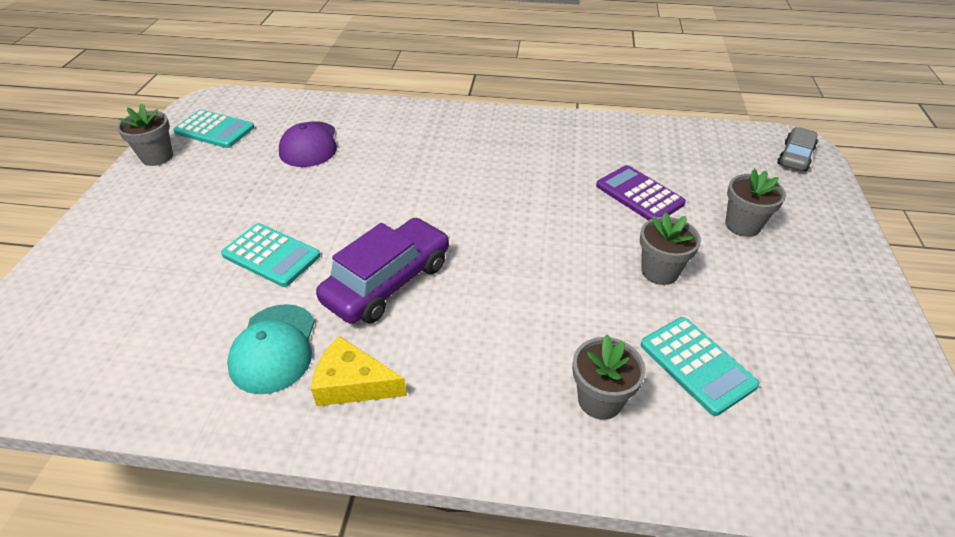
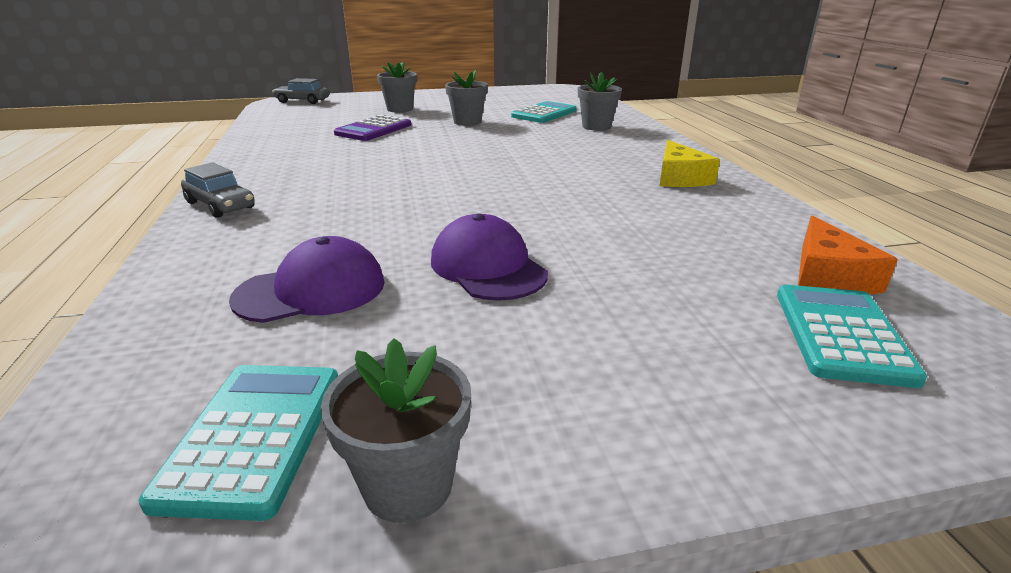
camera: 110 degrees left, 15 degrees down
turquoise calculator [221,223,321,287] -> turquoise calculator moved to [777,285,927,388]
turquoise cap [227,304,315,394] -> none
purple car [316,218,450,324] -> none
none -> grey car [181,162,255,218]
none -> purple cap [431,213,548,301]
none -> orange cheese [798,215,898,295]

